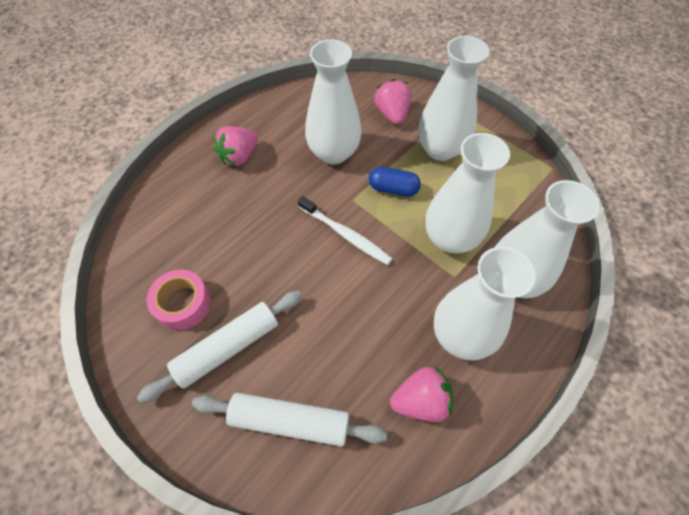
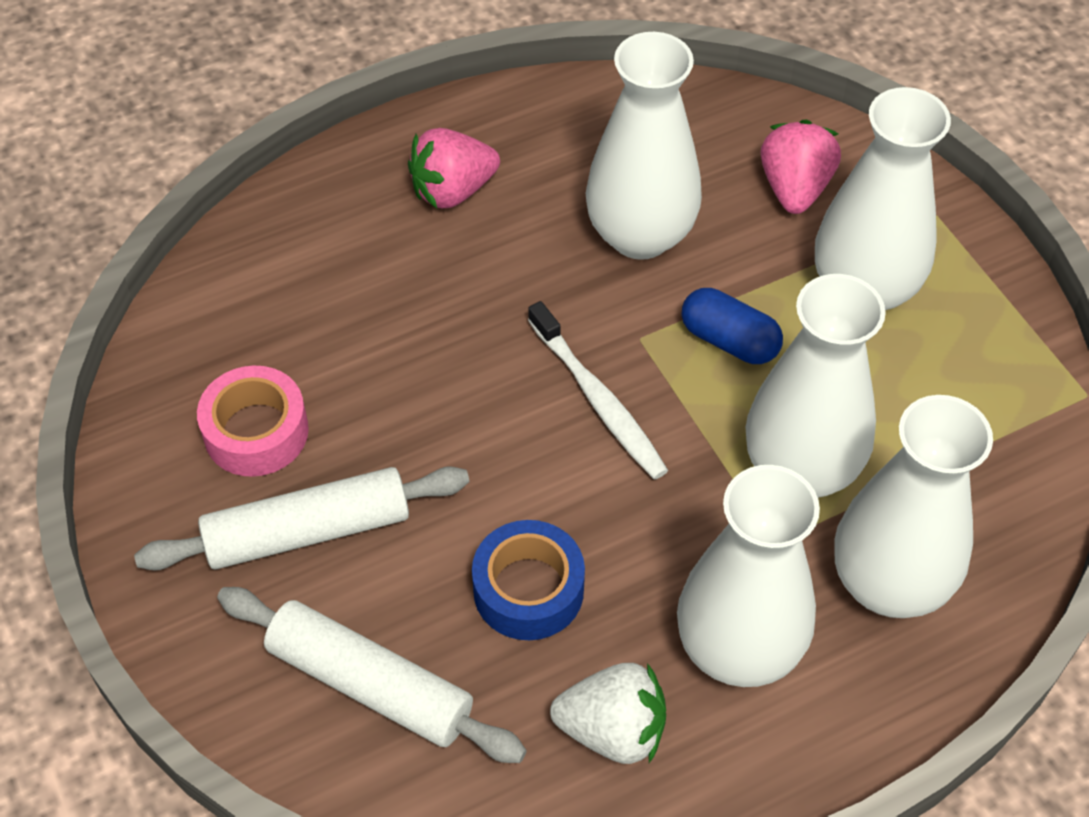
camera: 20 degrees right, 5 degrees down
pink strawberry [390,367,453,422] -> white strawberry [550,663,666,764]
none -> blue tape [472,520,585,640]

